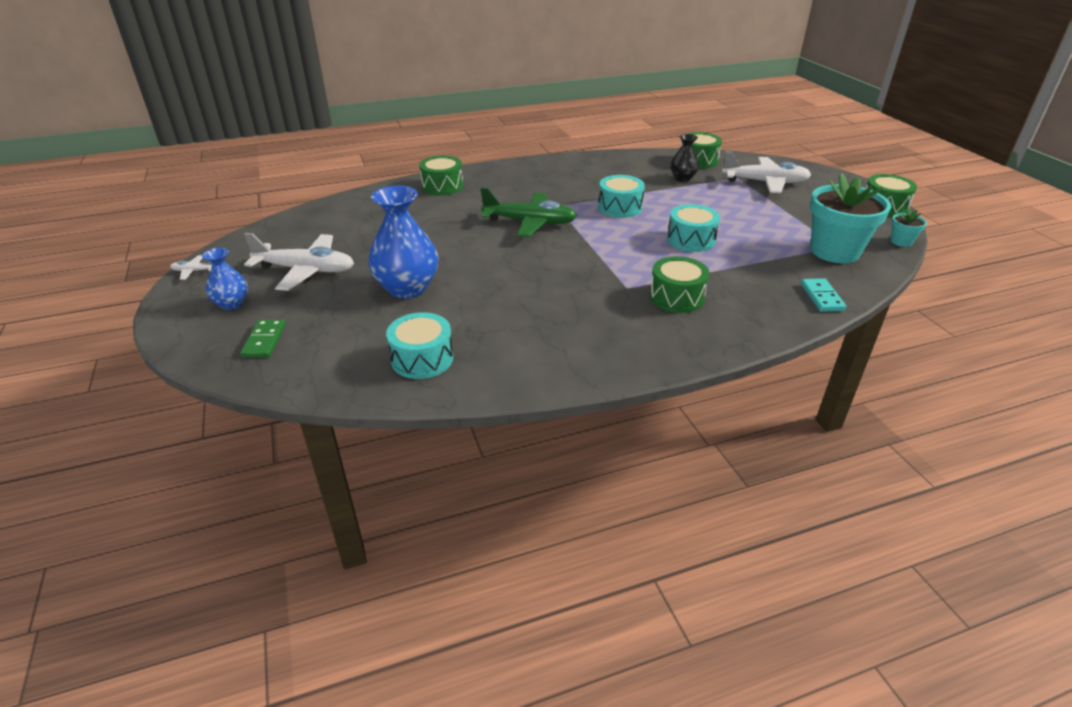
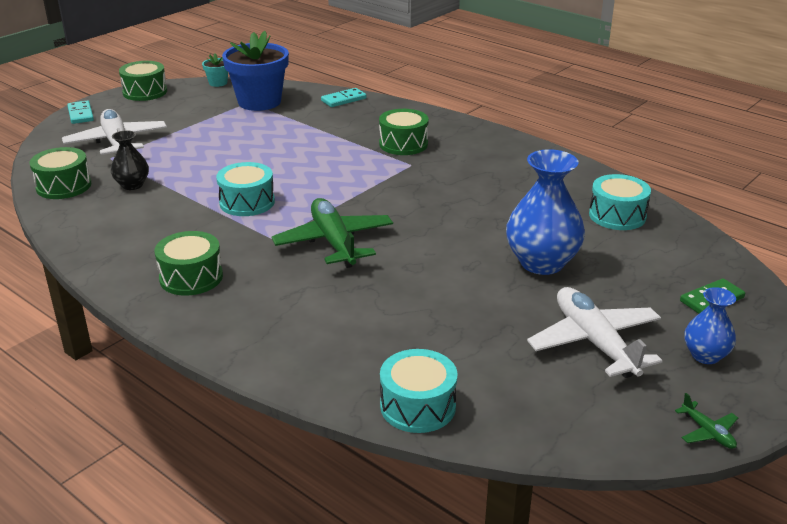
camera: 120 degrees left, 5 degrees down
white plane [170,255,212,280] -> green plane [675,393,738,449]
green drum [419,155,463,195] -> green drum moved to [154,231,223,296]
turquoise drum [667,204,720,252] -> turquoise drum moved to [380,349,457,433]
turquoise flower pot [810,173,891,263] -> blue flower pot [222,31,289,111]
none -> turquoise domino [67,100,94,124]

